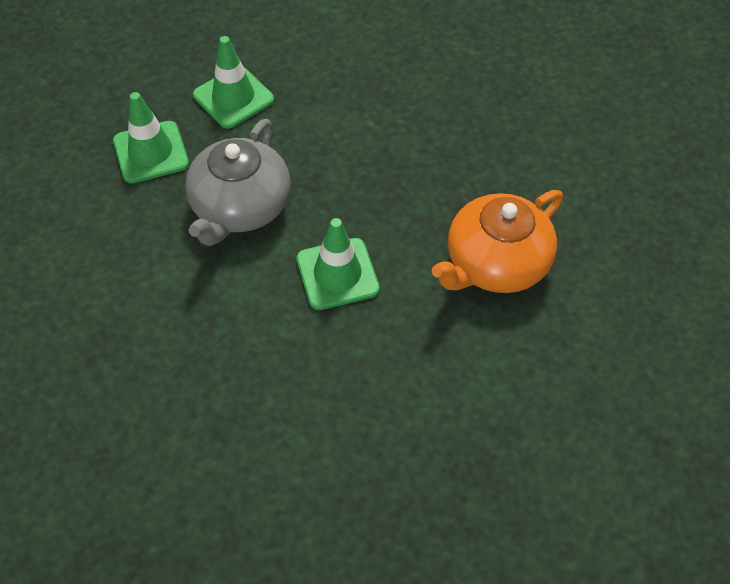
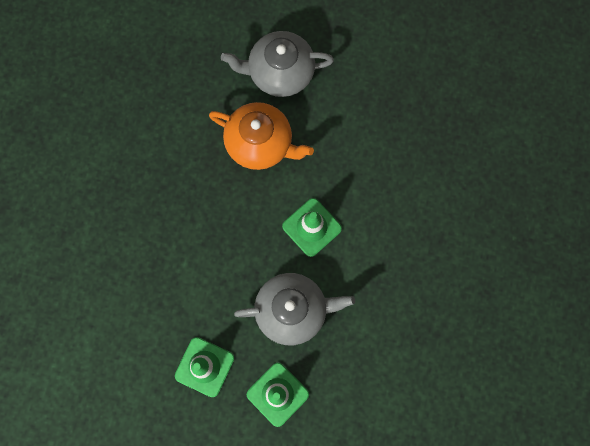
camera: 115 degrees left, 20 degrees up
none -> grey teapot [221,31,334,97]

